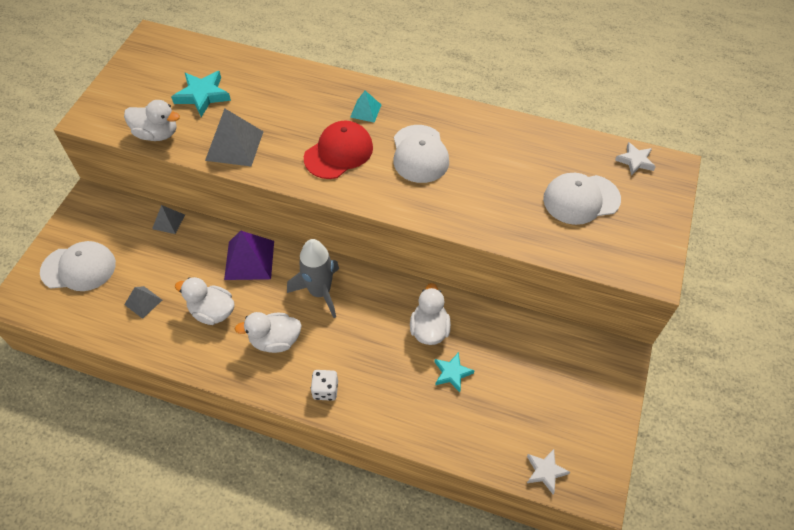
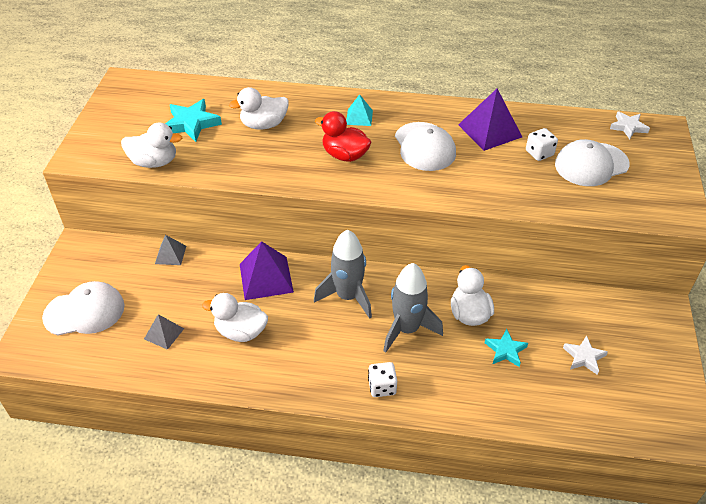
camera: 10 degrees left, 10 degrees down
grey pyramid [205,108,264,166] -> none
white duck [235,312,302,353] -> white duck moved to [229,87,289,129]
red cap [304,121,373,179] -> red duck [315,111,371,162]
white star [527,449,570,494] -> white star moved to [563,335,608,375]
none -> grey rocket [383,263,443,353]
none -> purple pyramid [458,89,522,151]
none -> white dice [526,128,558,161]

